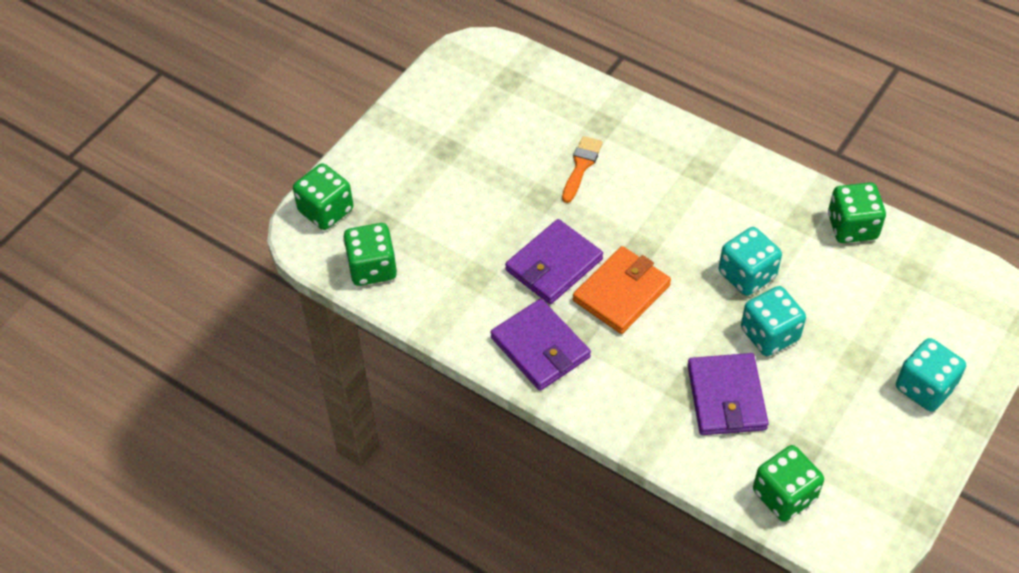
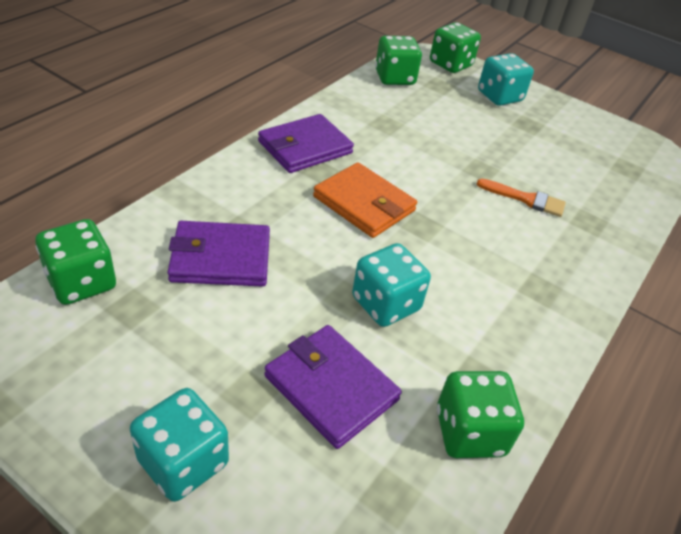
camera: 85 degrees right, 10 degrees down
purple wallet [505,219,603,304] -> purple wallet moved to [264,325,402,449]
turquoise dice [741,286,806,356] -> turquoise dice moved to [478,53,534,106]

